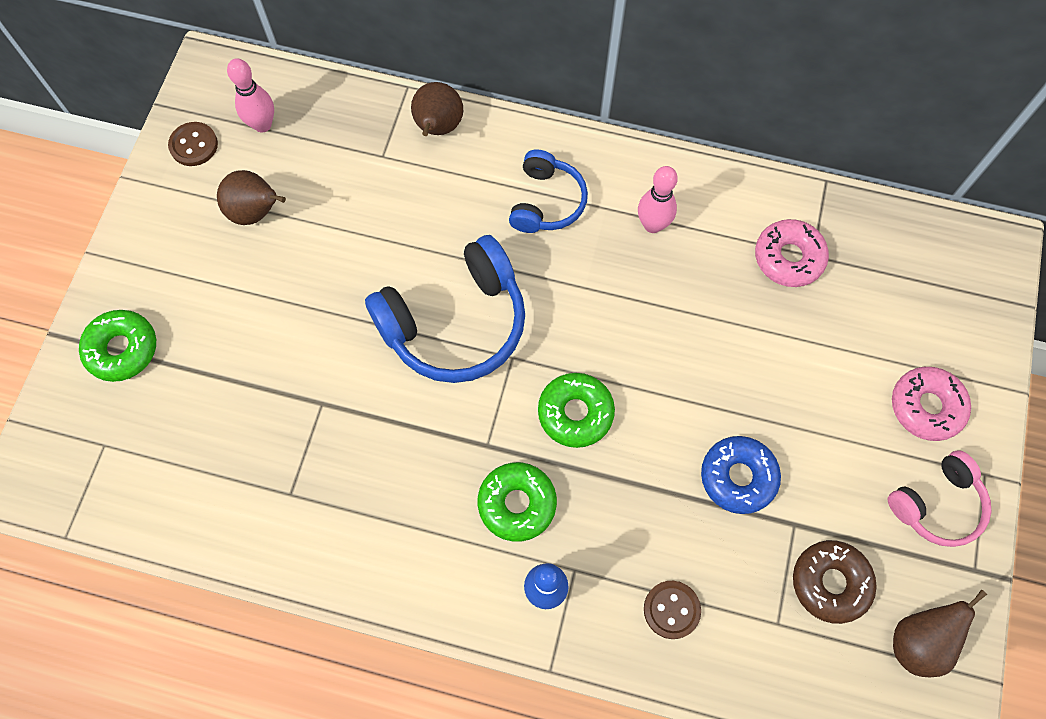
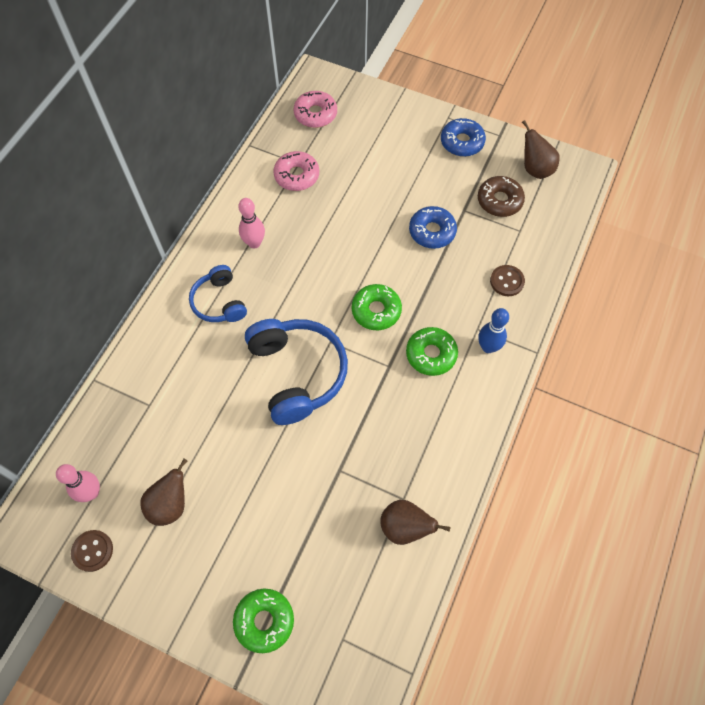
camera: 80 degrees left, 5 degrees down
brown pear [411,82,463,136] -> brown pear moved to [380,500,450,545]
blue headphones [509,149,588,233] -> blue headphones turned 135 degrees counterclockwise [189,265,247,322]
pink headphones [888,450,991,547] -> blue donut [441,118,486,157]
pink donut [892,367,971,441] -> pink donut moved to [294,91,337,128]

